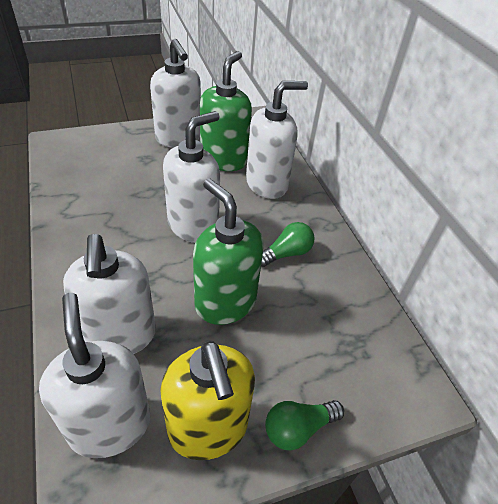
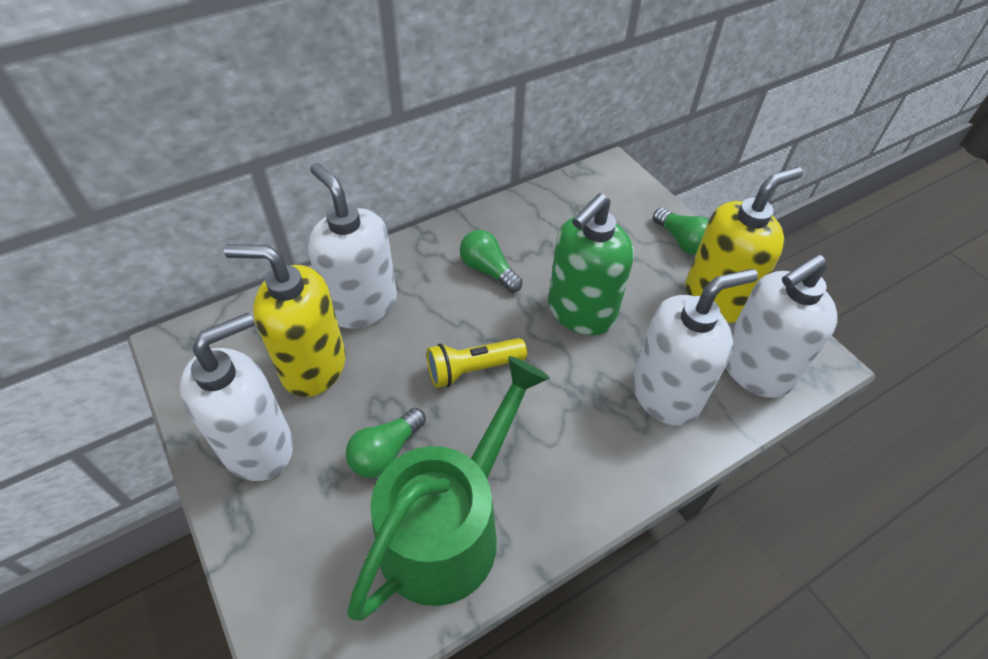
camera: 100 degrees left, 5 degrees up
white soap dispenser [163,111,220,243] -> yellow flashlight [427,338,527,388]
green soap dispenser [200,51,252,171] -> yellow soap dispenser [224,244,346,397]
none -> green light bulb [346,408,426,478]
none -> green watering can [347,356,550,621]

